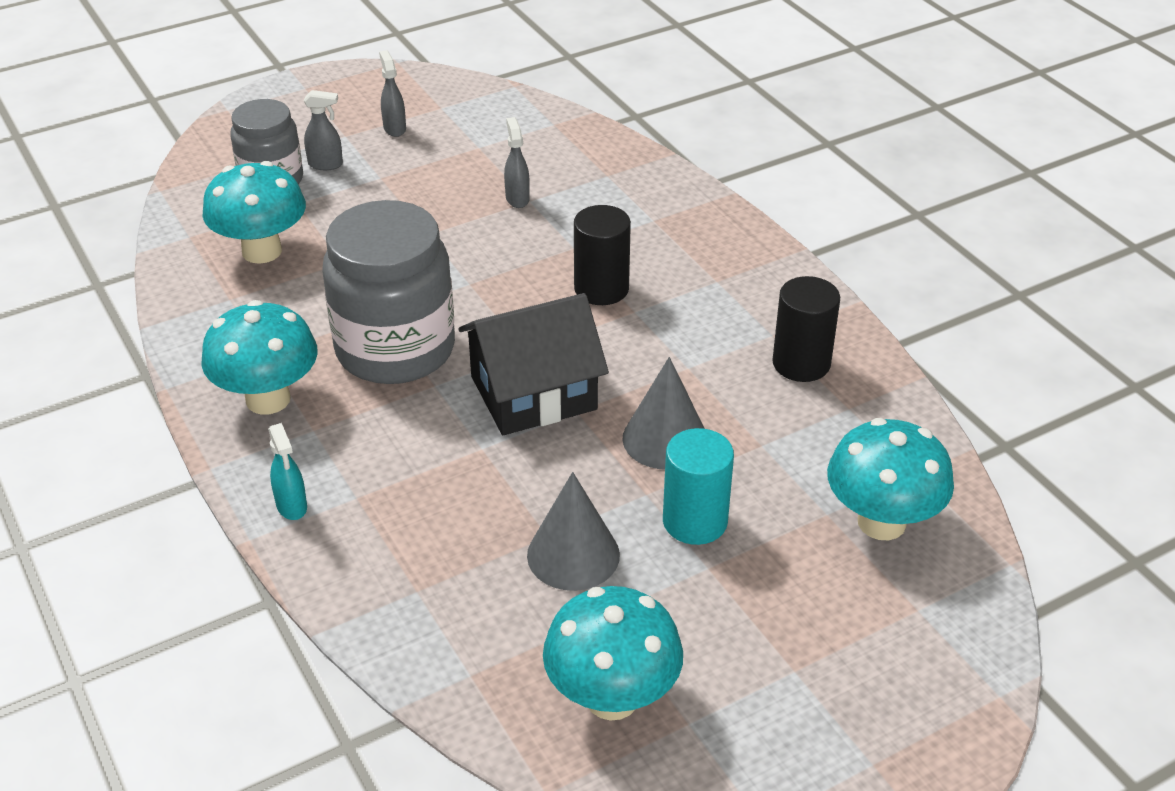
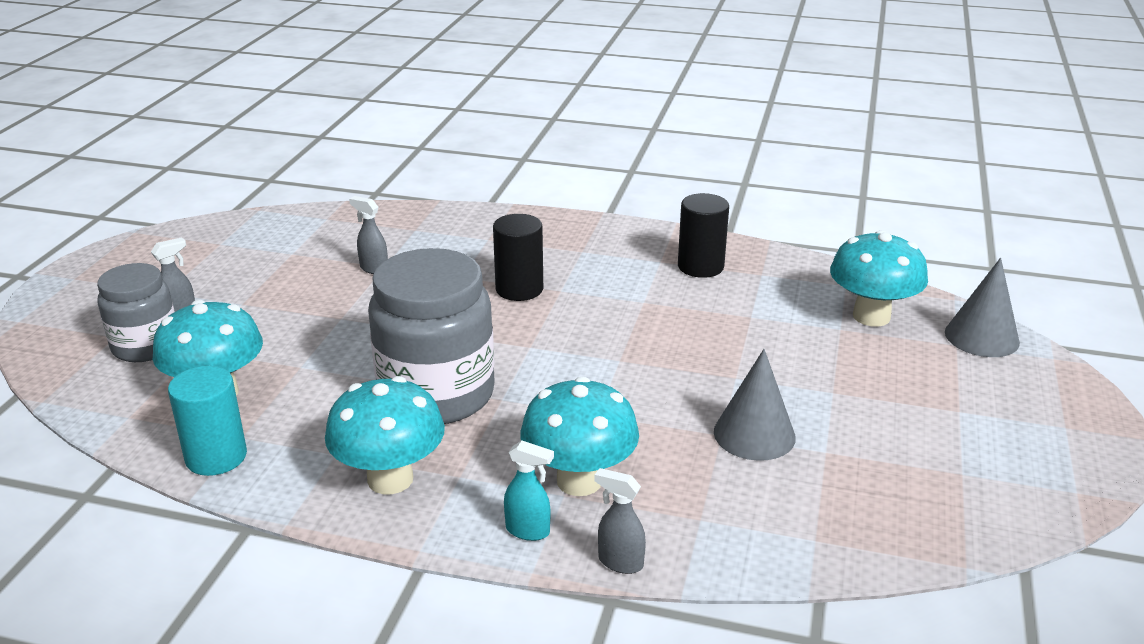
camera: 45 degrees left, 10 degrees down
grey spray bottle [379,50,406,137] -> grey spray bottle moved to [594,468,646,574]
black house [458,293,609,435] -> none
turquoise mushroom [543,586,683,721] -> turquoise mushroom moved to [520,377,639,496]
grey cone [623,357,705,469] -> grey cone moved to [945,258,1020,357]
turquoise cylinder [663,428,734,545] -> turquoise cylinder moved to [168,366,247,476]

